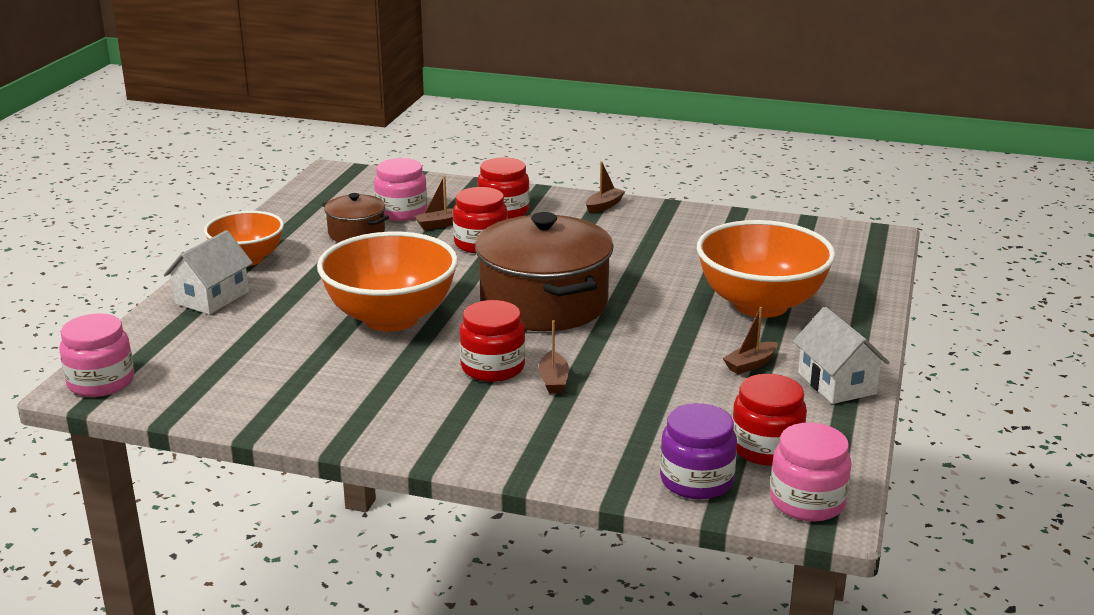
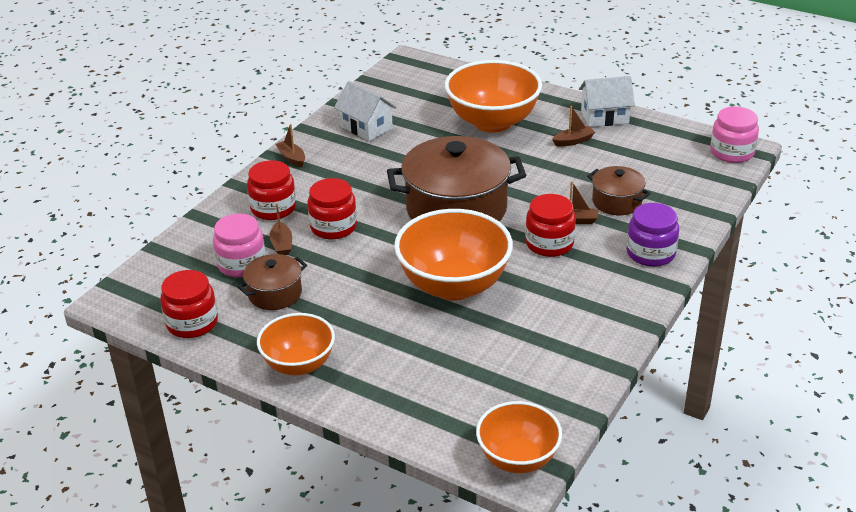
camera: 75 degrees left, 10 degrees up
pink jar [59,313,134,397] -> orange bowl [476,401,562,473]
white house [163,230,253,315] -> white house moved to [334,81,397,141]
purple jar [660,403,737,500] -> purple jar moved to [627,203,679,267]
brown boat [723,307,778,374] -> brown boat turned 90 degrees counterclockwise [552,106,595,146]
red jar [732,374,807,466] -> red jar moved to [160,270,218,338]
none -> brown pot [587,166,651,215]

